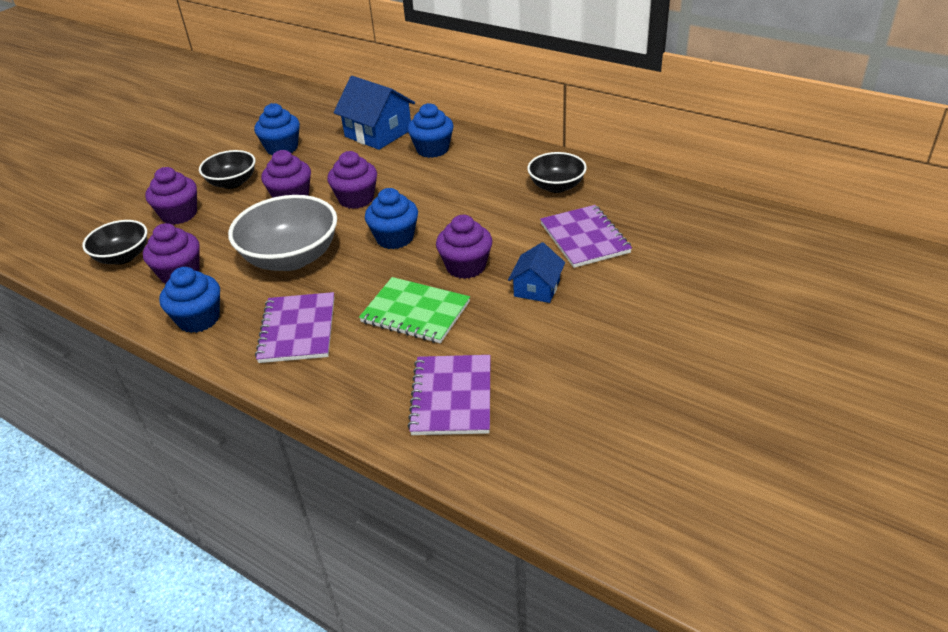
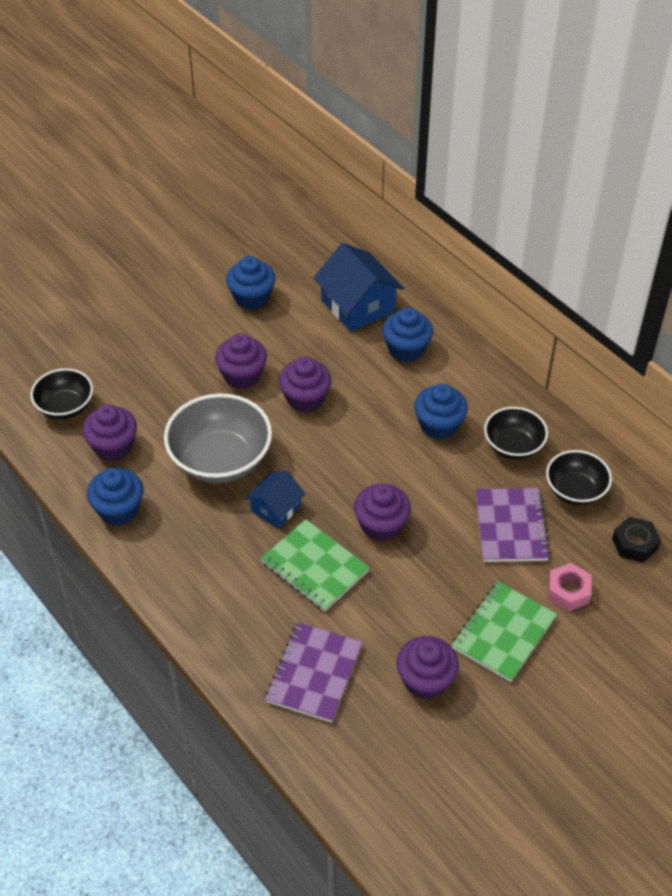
camera: 15 degrees right, 10 degrees up
purple cupcake [145,167,197,225] -> purple cupcake moved to [397,636,459,700]
black bowl [199,150,255,189] -> black bowl moved to [546,450,612,505]
purple notebook [255,292,334,363] -> none
blue cupcake [365,188,418,249] -> blue cupcake moved to [414,384,468,440]
blue house [508,242,565,303] -> blue house moved to [245,471,306,529]
none -> green notebook [452,581,557,682]
none -> pink nut [548,563,591,611]
none -> black nut [612,517,661,563]

